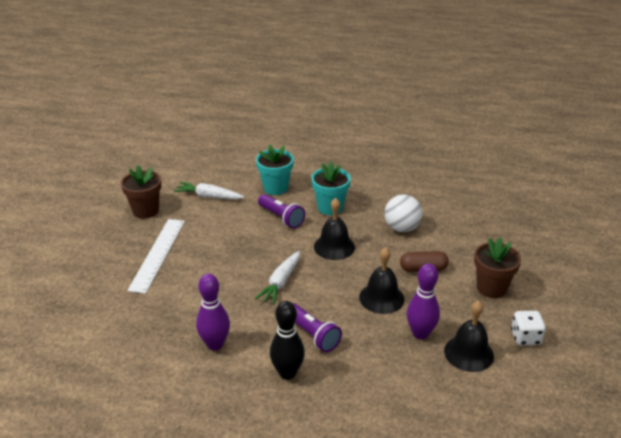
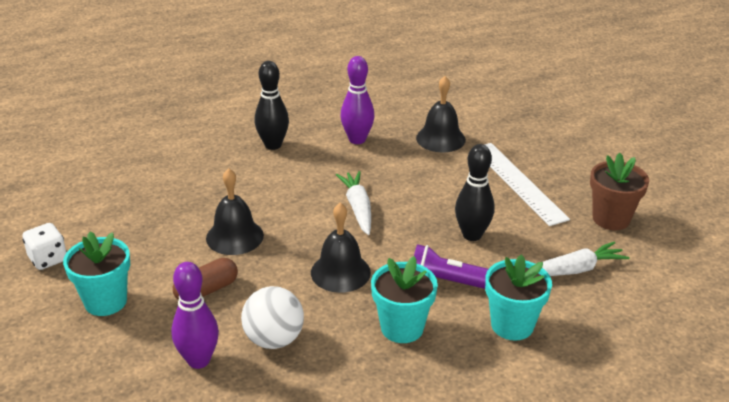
camera: 145 degrees right, 0 degrees up
purple flashlight [292,303,342,352] -> none
purple bowling pin [407,263,440,340] -> purple bowling pin moved to [171,262,219,369]
black bell [444,301,494,372] -> black bell moved to [416,76,466,152]
brown flower pot [474,237,521,298] -> turquoise flower pot [63,232,130,316]
none -> black bowling pin [455,144,494,241]

